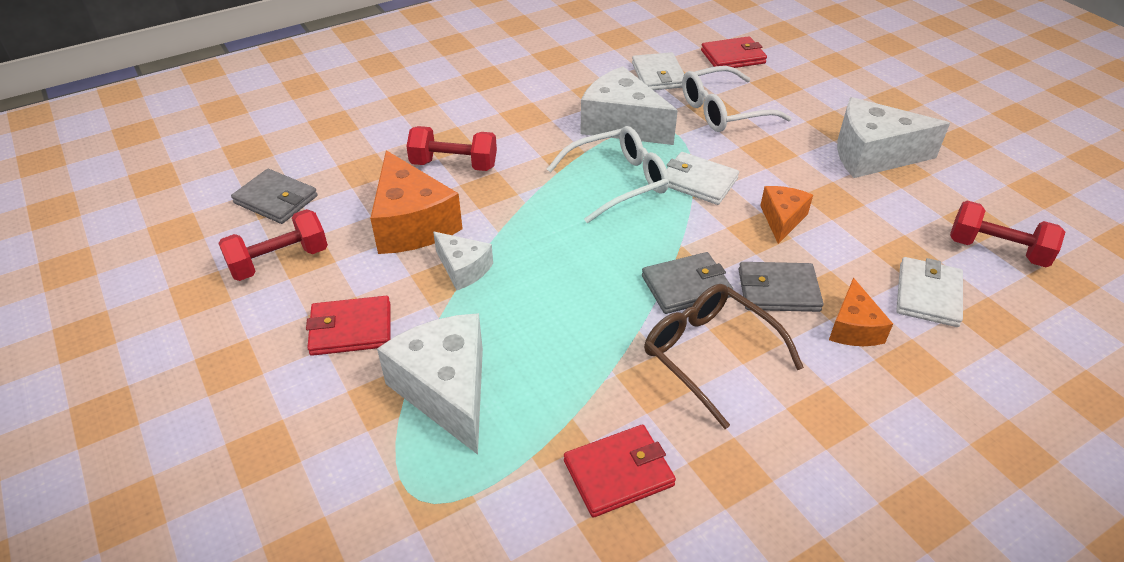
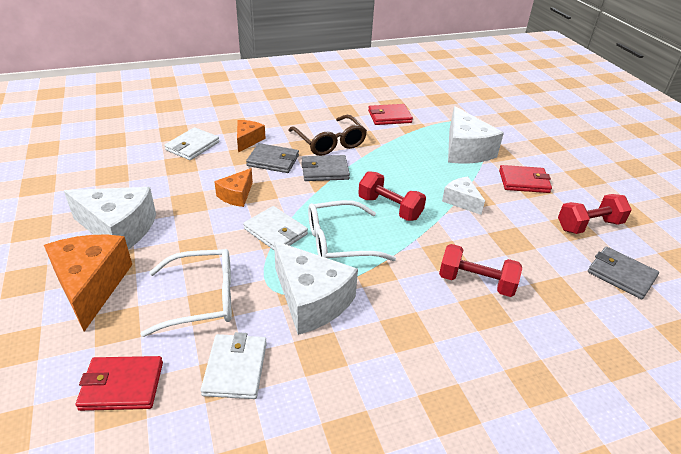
camera: 170 degrees left, 5 degrees down
orange cheese [370,150,463,254] -> orange cheese moved to [44,235,132,332]
red dumbbell [950,200,1065,267] -> red dumbbell moved to [358,171,426,221]

